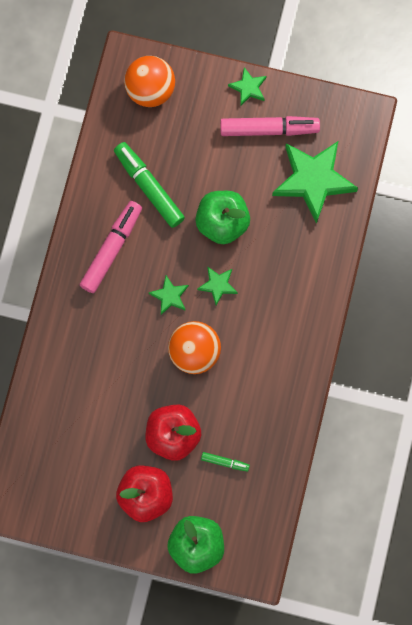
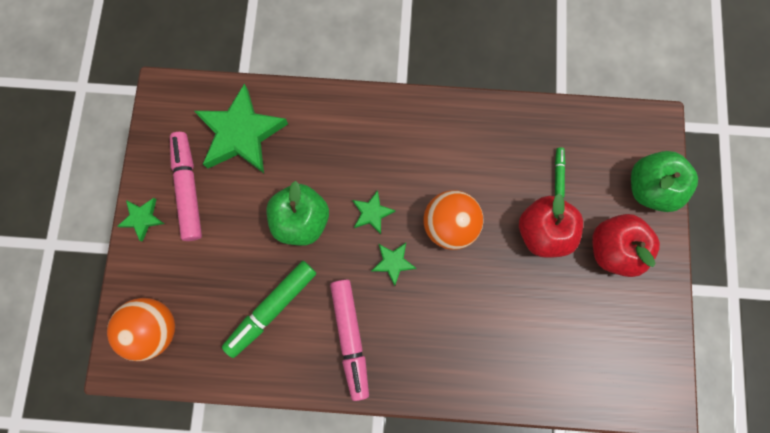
camera: 100 degrees left, 0 degrees up
pink marker [80,201,142,293] -> pink marker turned 120 degrees counterclockwise [330,279,369,401]

